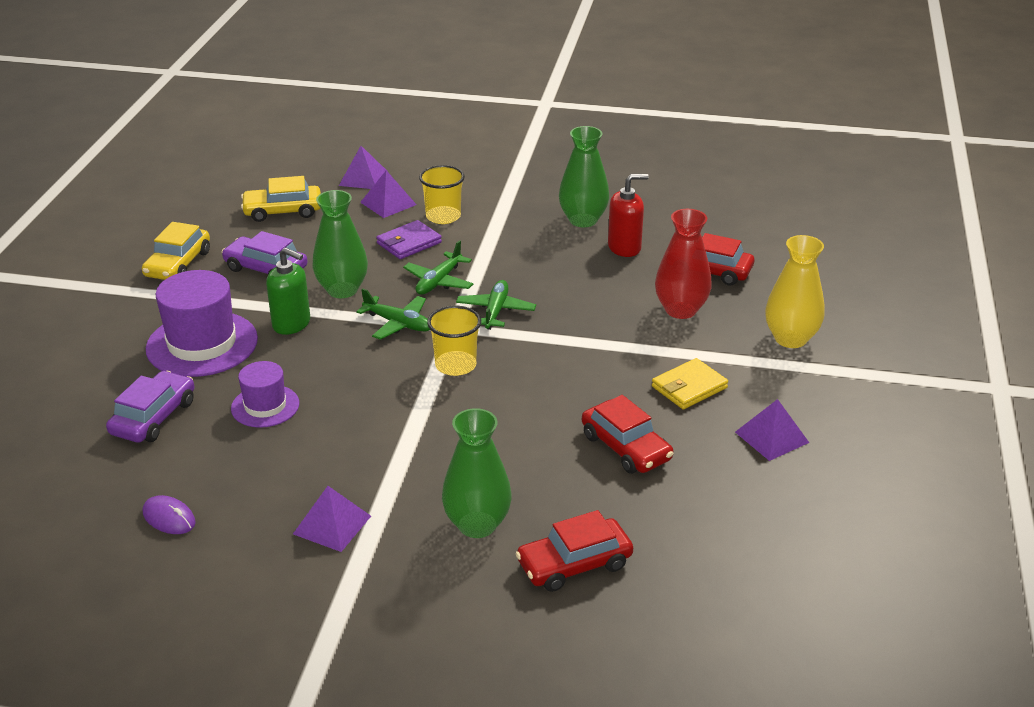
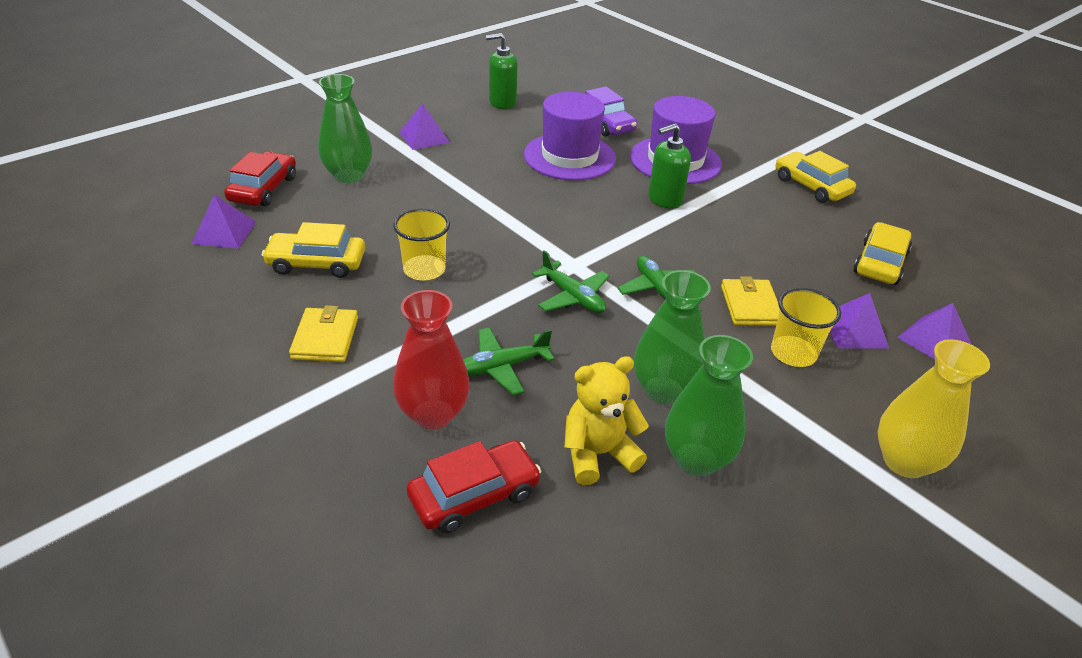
camera: 125 degrees right, 5 degrees up
purple mouse [143,495,196,534] -> green soap dispenser [486,33,518,109]
purple car [222,231,308,274] -> none
purple hat [231,361,299,428] -> purple hat [524,92,616,180], size x1.73
green vase [312,190,368,298] -> green vase moved to [634,270,711,404]
green plane [356,288,430,340] -> green plane moved to [463,327,554,395]
purple wallet [376,220,442,259] -> yellow wallet [721,276,779,326]
yellow cup [427,306,481,376] -> yellow cup moved to [393,208,450,281]
red car [582,395,673,474] -> yellow car [262,222,365,278]
red soap dispenser [608,174,649,257] -> yellow teddy bear [564,356,649,485]
purple pyramid [735,399,809,461] -> purple pyramid moved to [191,195,256,249]
yellow vase [765,235,825,348] -> yellow vase moved to [878,339,990,478]

